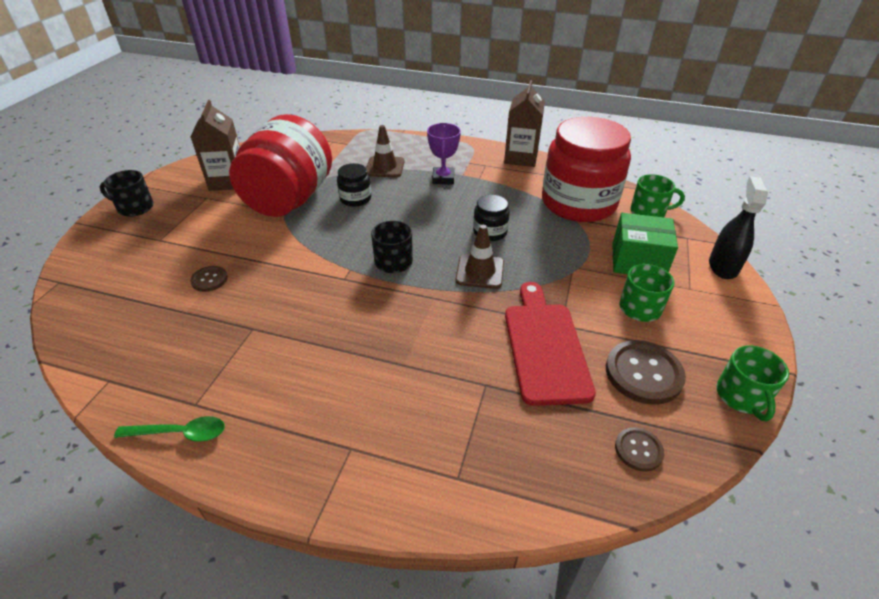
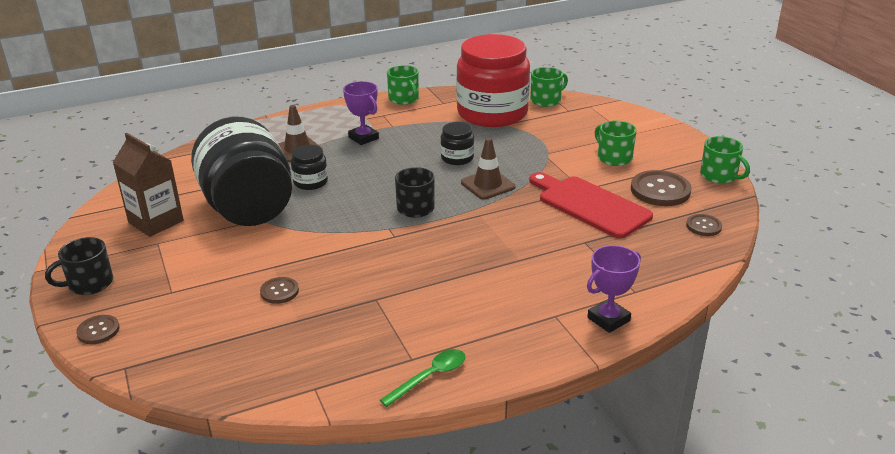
camera: 40 degrees left, 10 degrees down
red jar [229,114,332,217] -> black jar [191,117,292,226]
brown carton [504,80,545,167] -> green mug [387,65,419,105]
green box [612,213,678,274] -> none
black spray bottle [709,176,768,279] -> none
none -> brown button [76,315,120,344]
none -> purple trophy [587,245,641,333]

